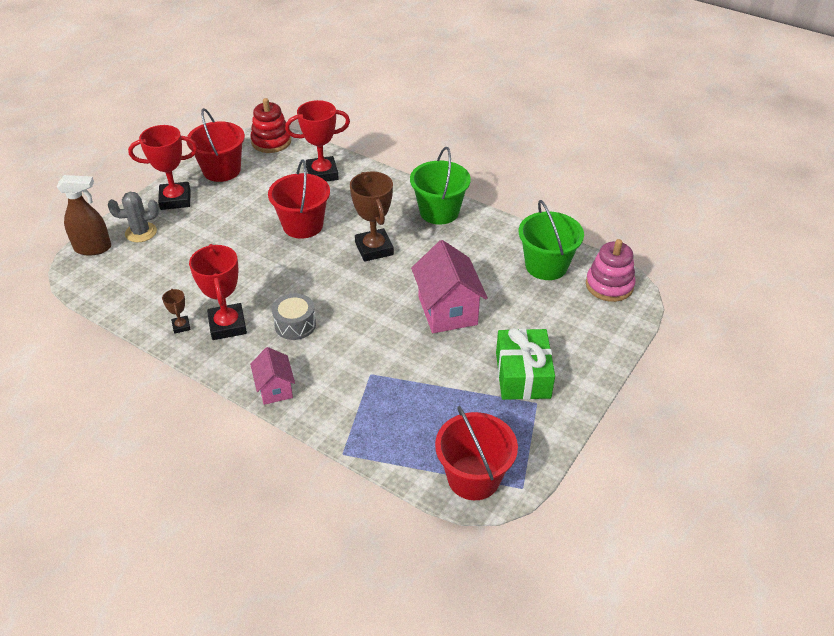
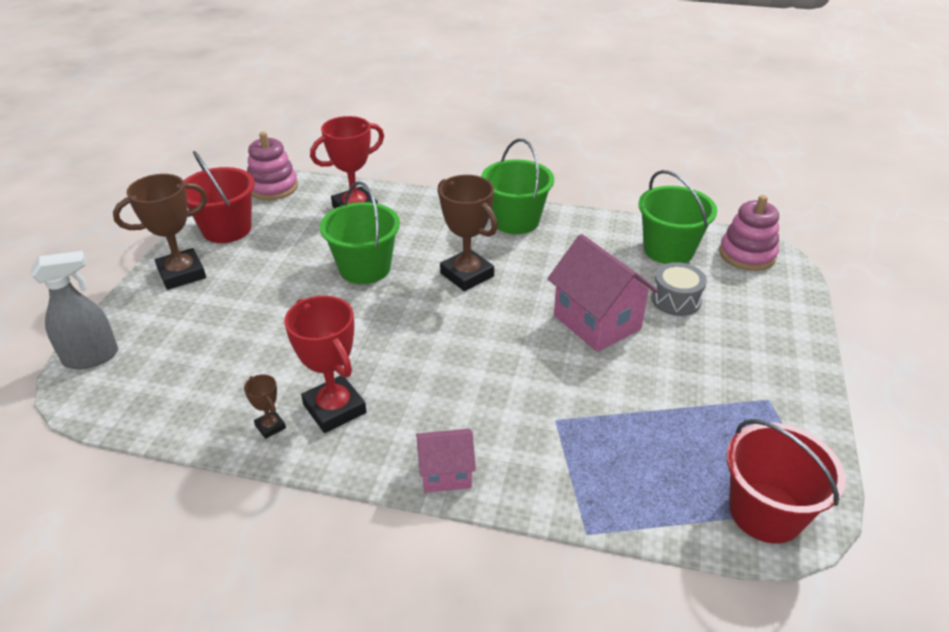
camera: 20 degrees left, 5 degrees down
brown spray bottle [57,175,111,256] -> grey spray bottle [31,251,118,369]
grey cactus [108,192,159,242] -> none
red trophy [128,125,198,210] -> brown trophy [113,174,208,290]
red stacking toy [250,98,291,153] -> pink stacking toy [247,132,298,200]
pink house [250,347,295,405] -> pink house turned 60 degrees counterclockwise [416,429,476,493]
red bucket [268,159,330,239] -> green bucket [320,181,400,284]
grey drum [272,293,316,340] -> grey drum moved to [651,262,707,316]
green gift [496,328,555,400] -> none

